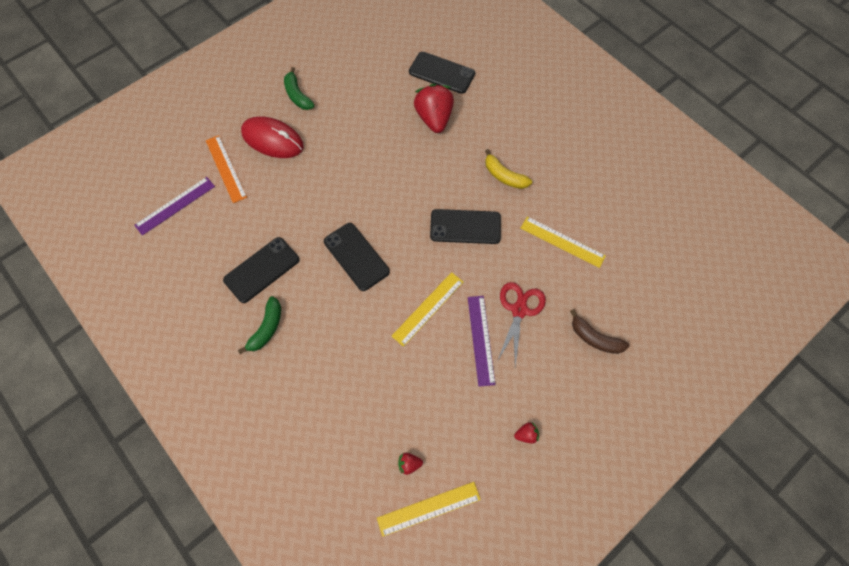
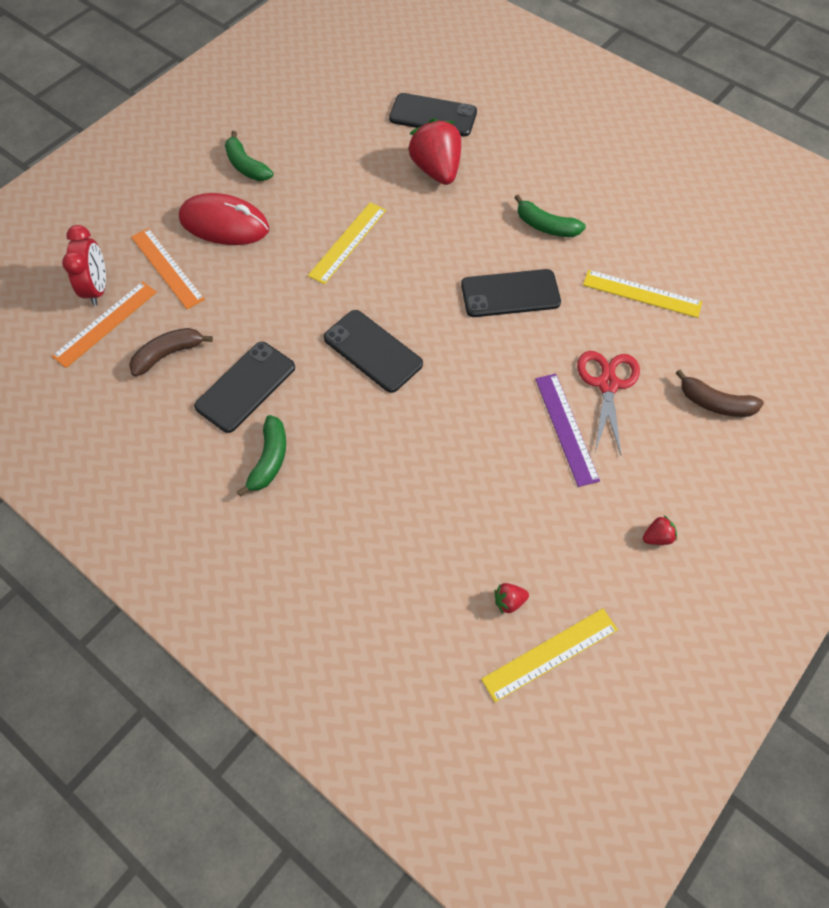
camera: 10 degrees left, 5 degrees down
purple ruler [134,177,215,235] -> orange ruler [52,281,157,368]
yellow ruler [392,272,463,347] -> yellow ruler moved to [308,202,386,284]
yellow banana [485,149,532,189] -> green banana [514,194,586,237]
none -> red clock [62,225,106,306]
none -> brown banana [129,328,213,376]

